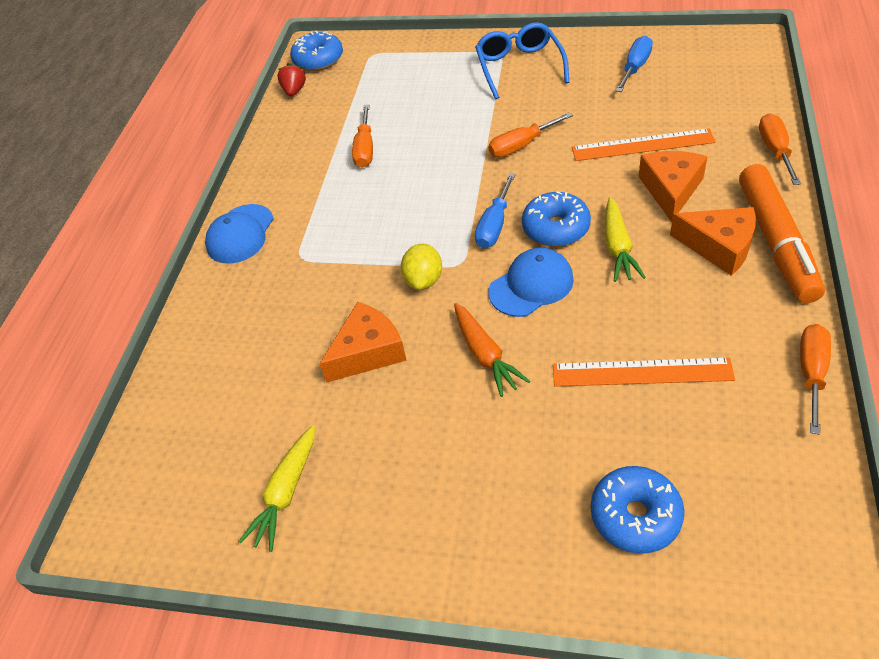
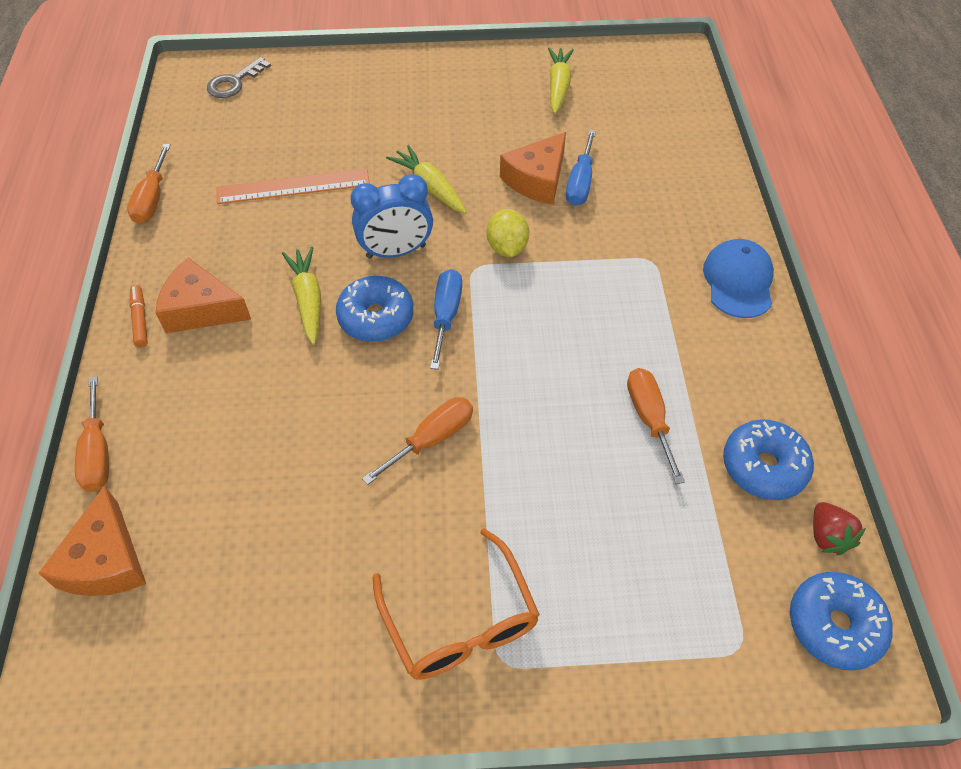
camera: 160 degrees right, 5 degrees up
orange carrot [454,303,530,397] -> yellow carrot [386,145,467,214]
blue glasses [475,22,569,99] -> orange glasses [373,528,540,680]
blue cap [489,247,574,317] -> blue clock [351,174,433,259]
orange ruler [572,128,716,161] -> none
blue donut [591,466,685,554] -> blue donut moved to [723,420,814,500]
blue screwdriver [616,36,653,92] -> blue screwdriver moved to [566,130,596,206]
orange cheese [639,151,708,222] -> orange cheese moved to [38,485,146,596]
orange marker [739,164,825,303] -> orange marker [130,285,148,348], size x0.40
none -> grey key [207,57,271,98]

